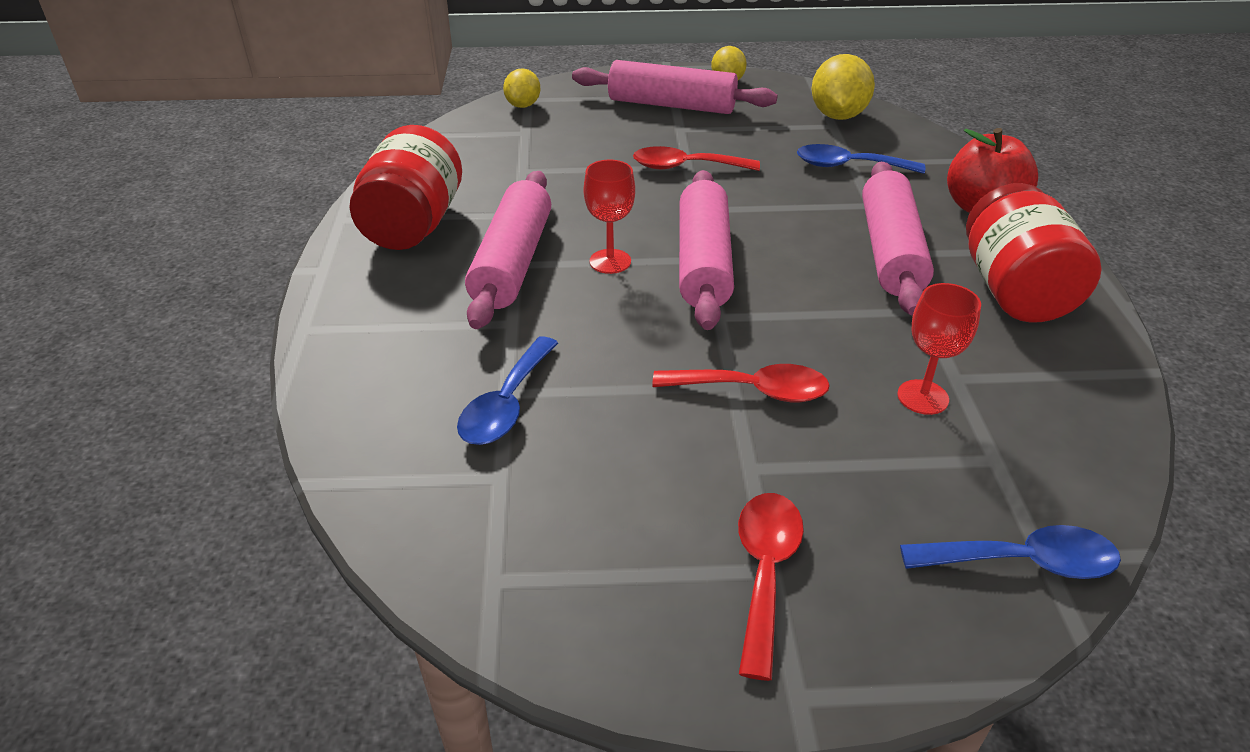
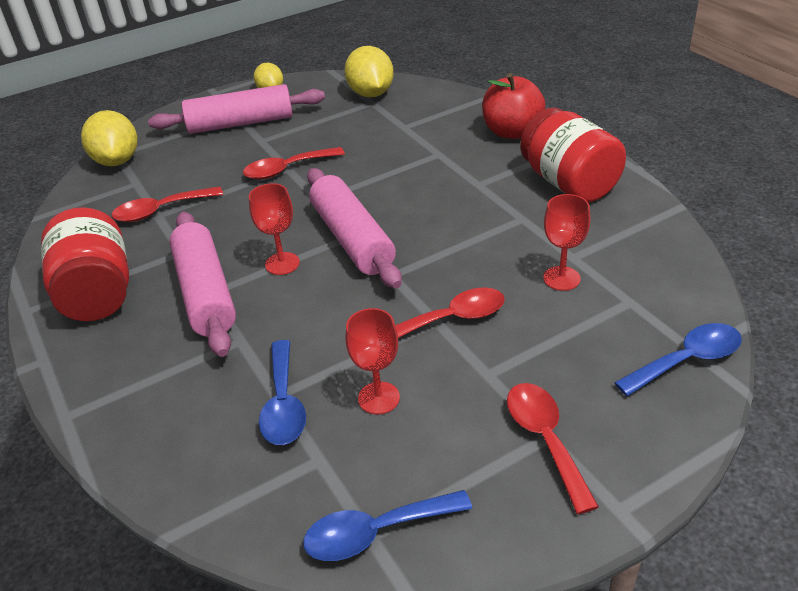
camera: 25 degrees left, 0 degrees up
yellow lemon [503,68,540,108] -> yellow lemon [81,110,137,166], size x1.63
blue spoon [797,144,925,174] -> blue spoon moved to [303,490,472,561]
pink rolling pin [862,162,934,316] -> none
none -> red spoon [112,186,223,222]
none -> red goblet [345,308,400,414]

